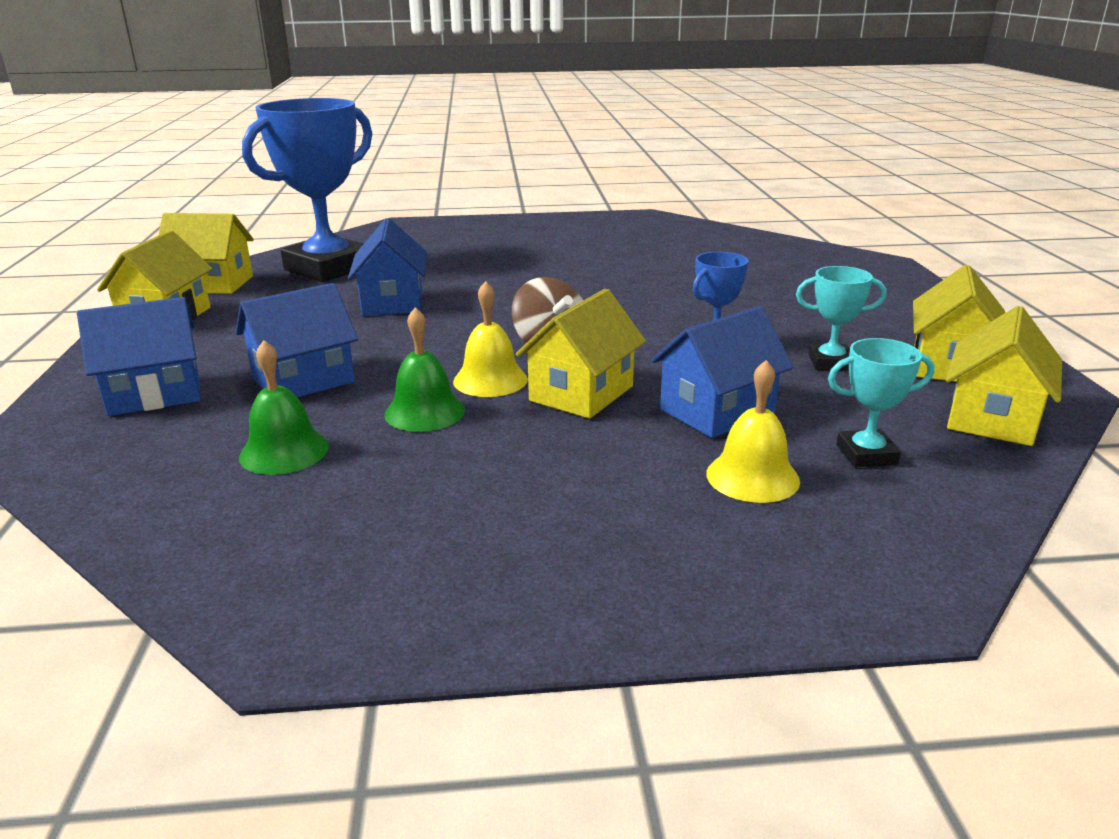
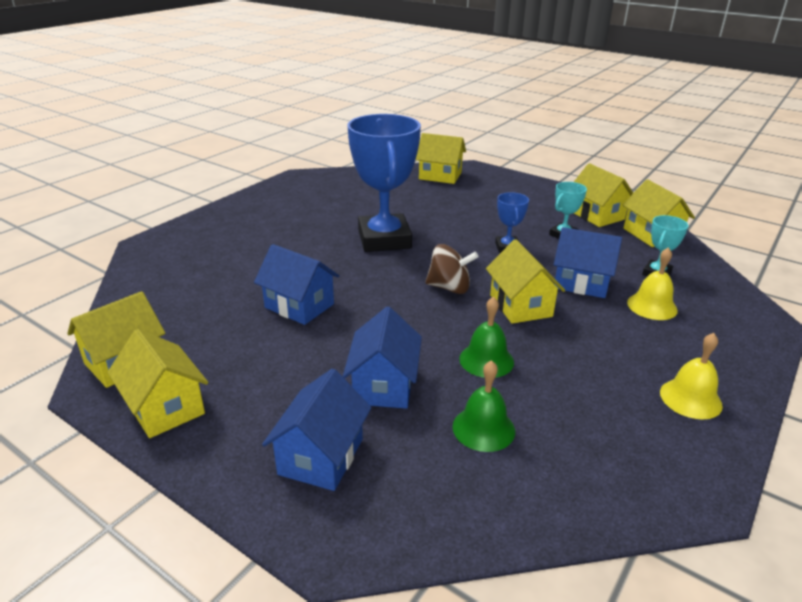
camera: 50 degrees left, 5 degrees up
blue trophy [242,98,372,282] -> blue trophy moved to [348,114,421,252]
yellow bell [453,281,528,397] -> yellow bell moved to [660,333,723,420]
blue house [651,306,794,438] -> blue house turned 75 degrees counterclockwise [554,227,622,298]
none -> yellow house [416,133,466,184]

